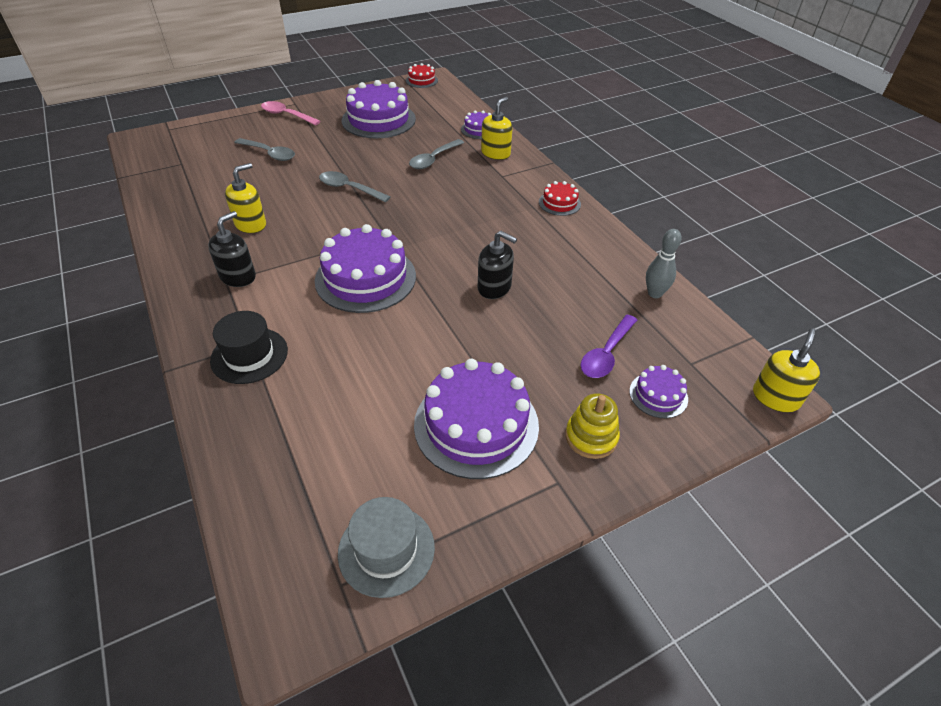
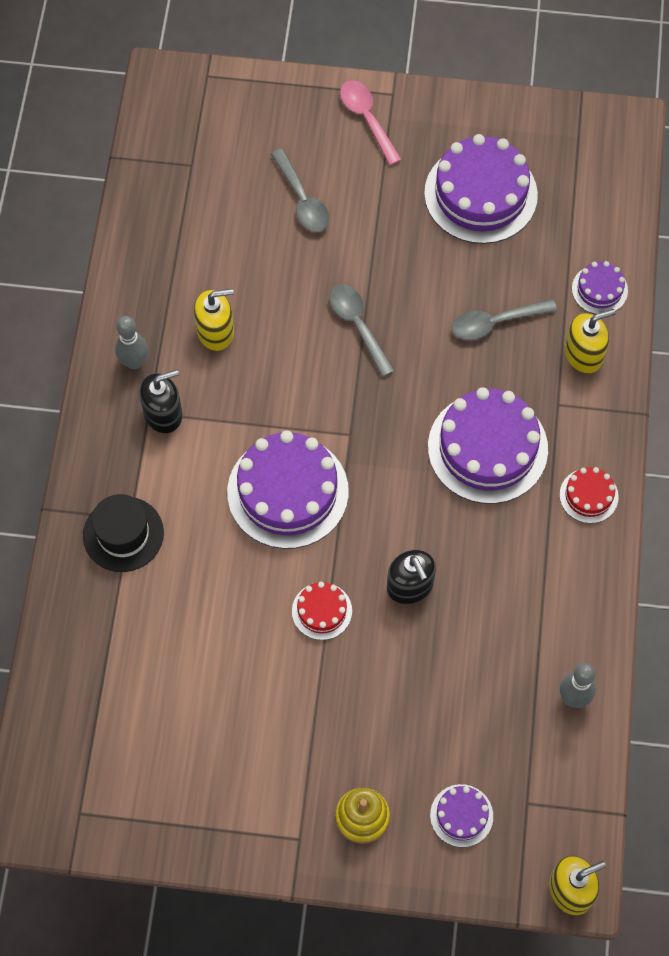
camera: 35 degrees right, 20 degrees up
grey hat [338,497,435,598] -> none
red cake [406,63,438,88] -> red cake moved to [292,582,352,640]
purple cake [414,359,539,479] -> purple cake moved to [428,387,548,504]
purple spoon [581,315,637,378] -> none
none -> grey bowling pin [115,316,148,369]

